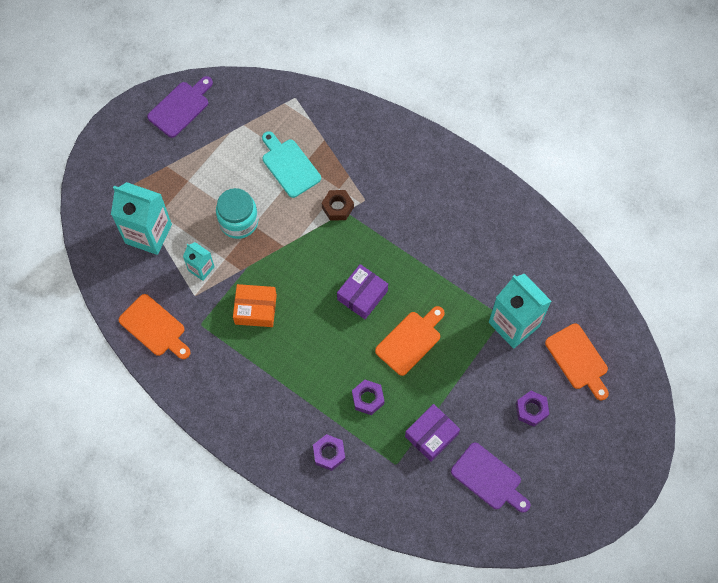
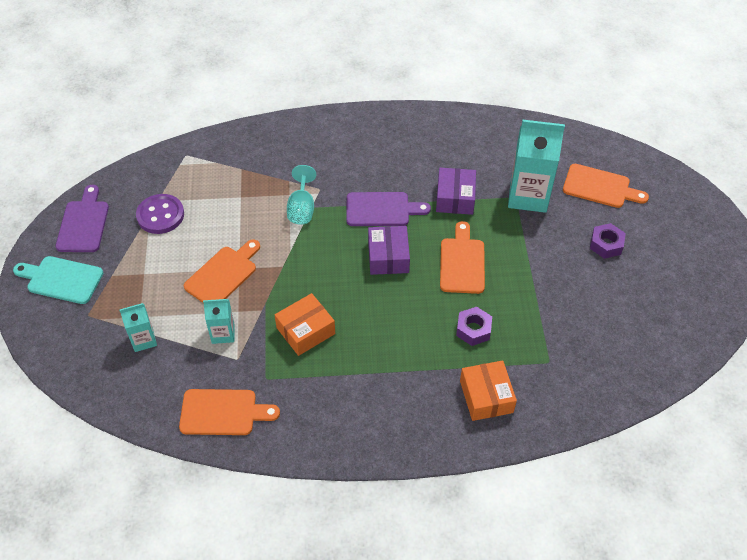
camera: 40 degrees left, 15 degrees down
turquoise carton [111,182,172,255] -> turquoise carton [119,303,157,352], size x0.52
turquoise jar [216,188,258,239] -> orange cutting board [184,239,260,303]
turquoise cutting board [262,131,321,198] -> turquoise cutting board moved to [13,256,103,304]
purple nut [313,434,345,471] -> orange box [460,361,517,421]
brown nut [322,190,354,221] -> turquoise goblet [287,165,316,225]
purple box [405,404,460,462] -> purple box moved to [436,168,476,215]
purple cutting board [451,443,530,513] -> purple cutting board moved to [346,192,431,226]
none -> purple button [136,194,184,234]

